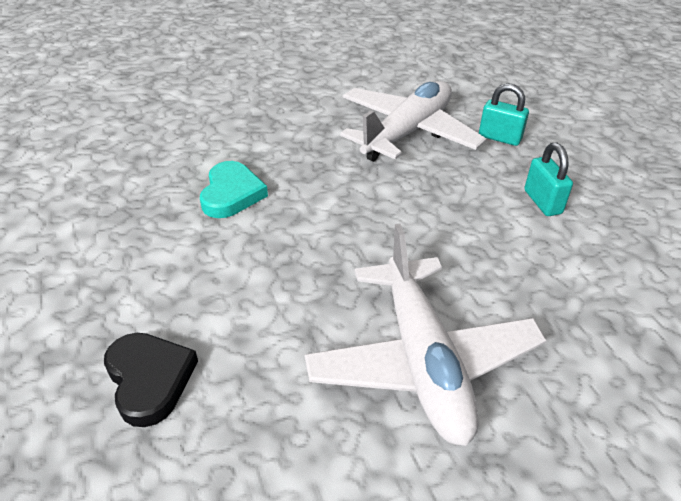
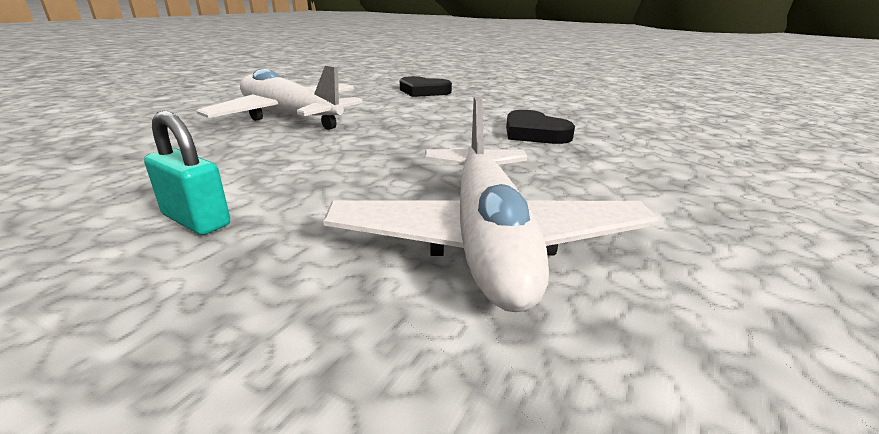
camera: 140 degrees right, 15 degrees down
turquoise heart [200,161,268,218] -> black heart [506,110,575,144]
turquoise padlock [479,83,529,146] -> none

